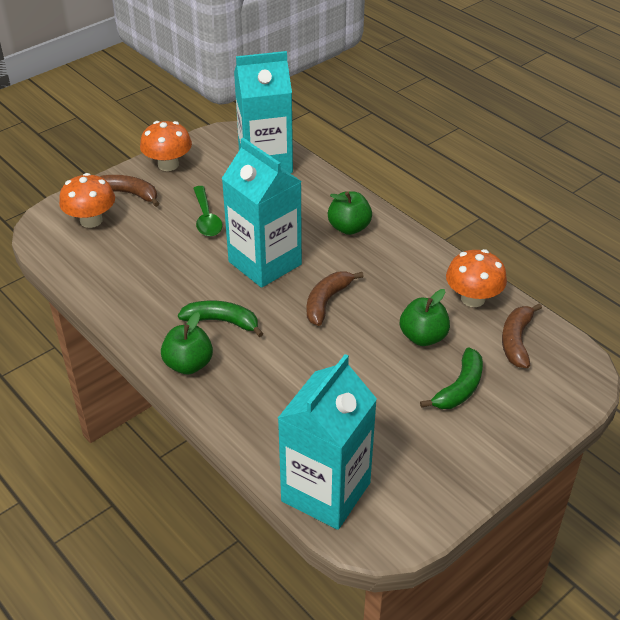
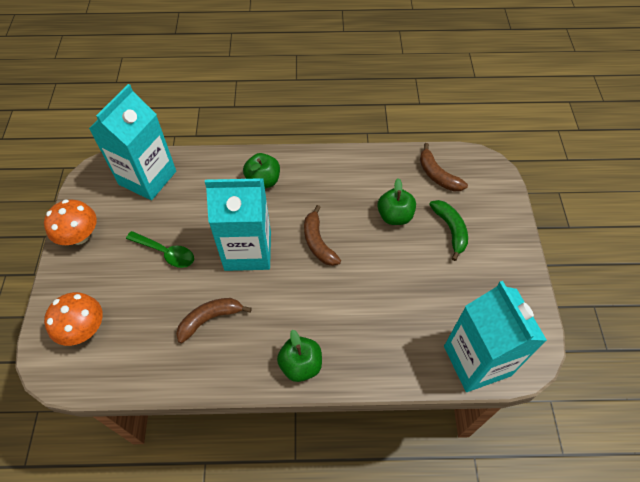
camera: 50 degrees left, 15 degrees up
brown banana [100,175,159,207] -> brown banana moved to [176,298,252,343]
green banana [178,301,264,337] -> none
orange mushroom [446,249,507,307] -> none

